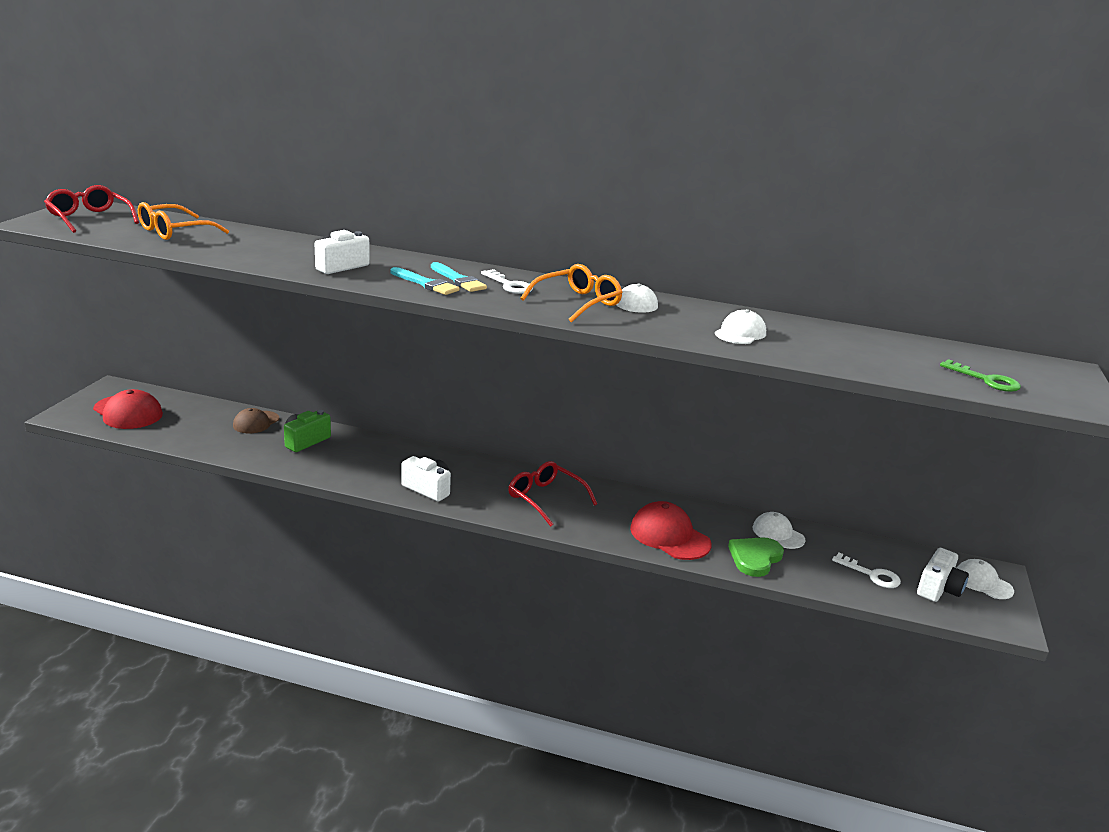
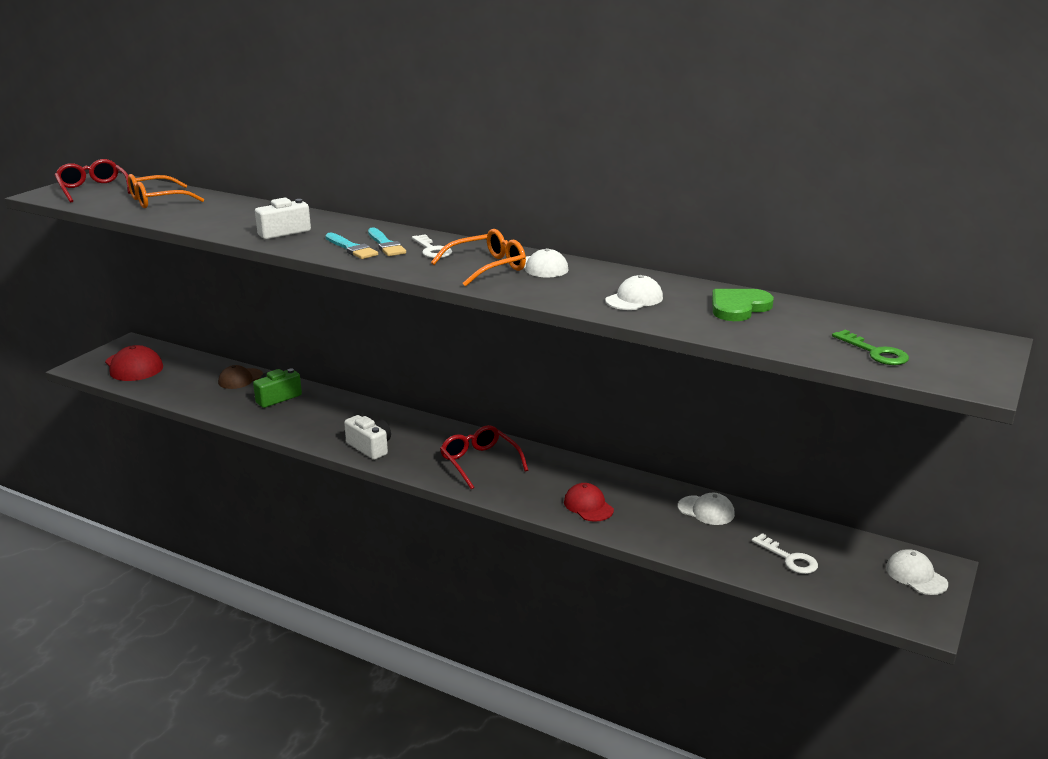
camera: 15 degrees right, 0 degrees up
red cap [630,501,711,560] -> red cap [564,483,614,522], size x0.65
green heart [728,537,784,577] -> green heart moved to [712,289,774,321]
white cap [753,512,805,549] -> white cap turned 150 degrees clockwise [678,493,735,525]
white camera [917,548,969,602] -> none

